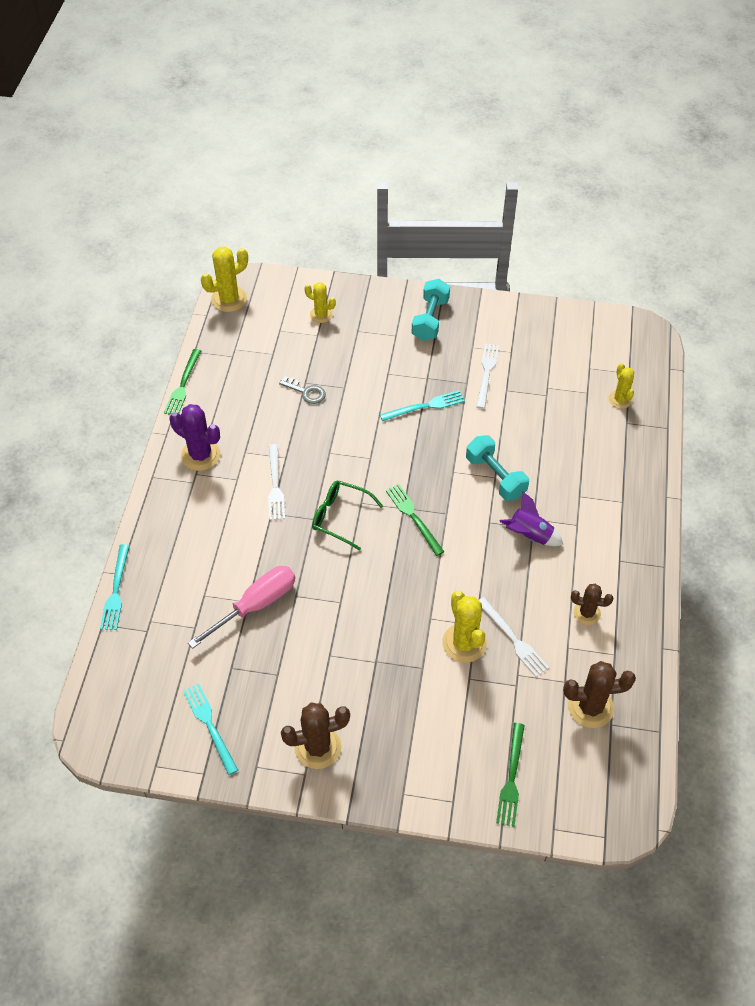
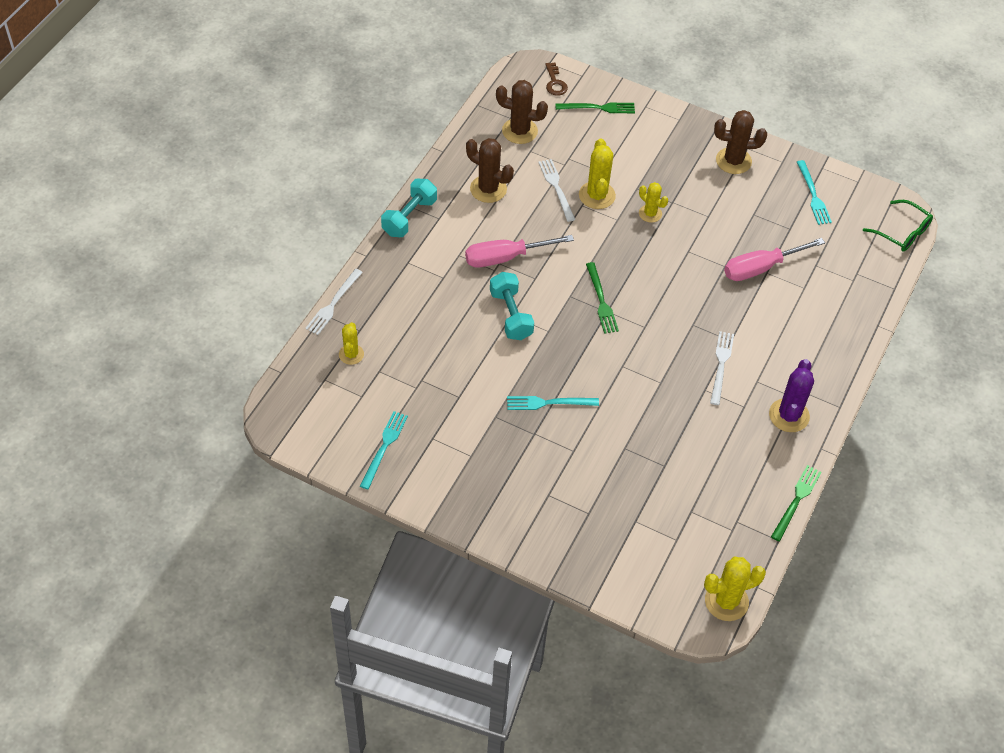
camera: 165 degrees left, 0 degrees up
turquoise fork [100,544,129,630] -> turquoise fork moved to [360,411,408,489]
purple cactus [170,404,221,471] -> purple cactus turned 60 degrees clockwise [769,359,814,432]
grey key [279,376,326,404] -> none
yellow cactus [304,282,336,323] -> yellow cactus moved to [639,182,668,223]
green glasses [312,480,383,551] -> green glasses moved to [863,200,933,251]
turquoise dumbbell [412,279,450,341] -> turquoise dumbbell moved to [381,179,437,237]
white fork [476,343,499,409] -> white fork moved to [305,269,363,335]
green fork [496,723,525,827] -> green fork turned 60 degrees clockwise [555,103,635,113]
purple rocket [499,491,563,546] -> pink screwdriver [465,235,574,268]
brown cactus [571,584,614,625] -> brown cactus [466,138,514,203], size x1.59
none -> brown key [545,63,568,96]

